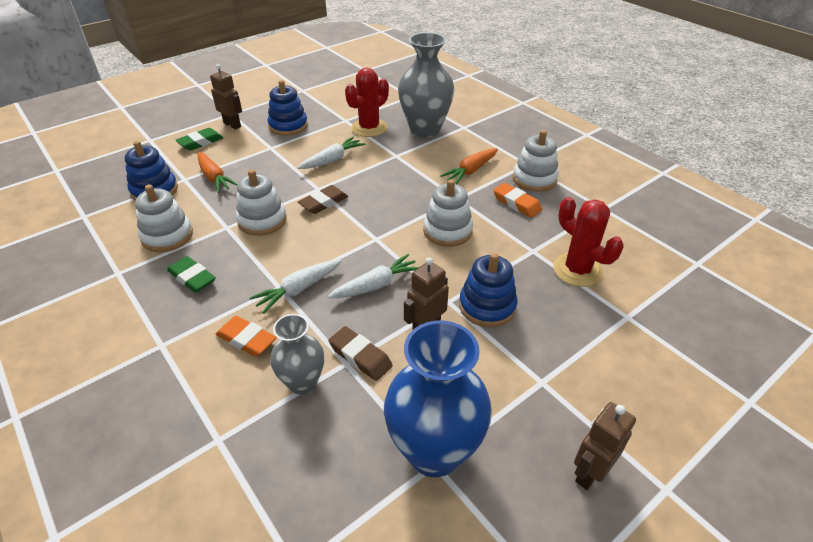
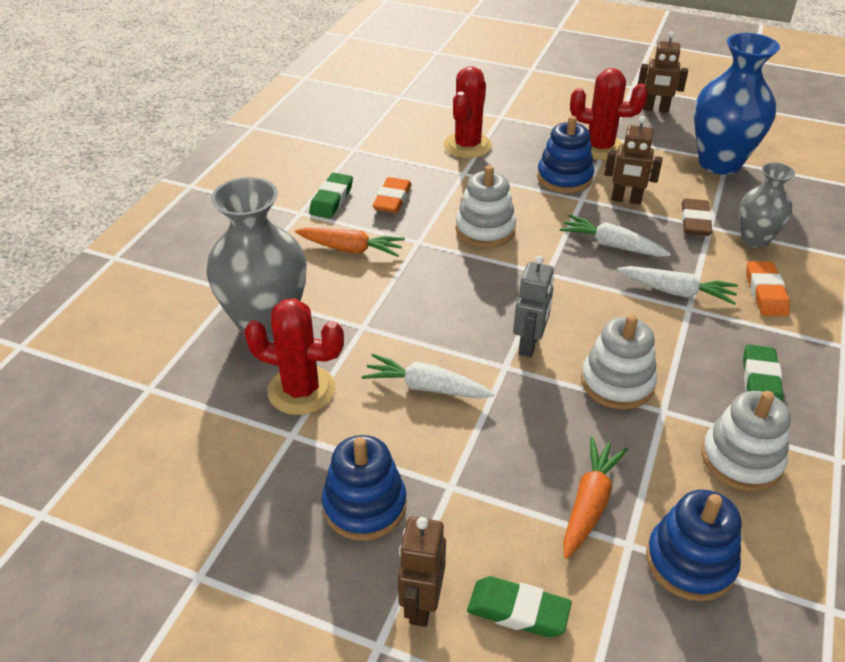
camera: 120 degrees left, 0 degrees up
brown eraser [298,185,348,214] -> grey robot [513,255,554,358]
white stacking toy [513,130,559,192] -> green eraser [309,173,353,218]
none -> red cactus [570,68,648,160]

